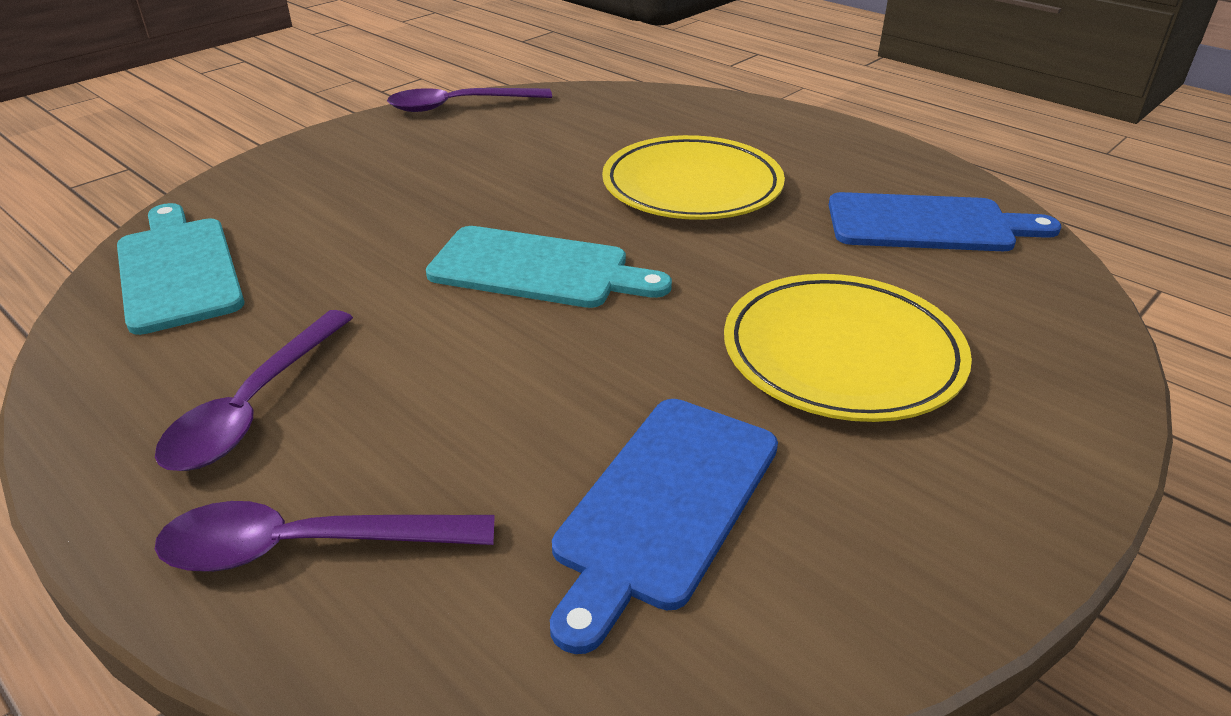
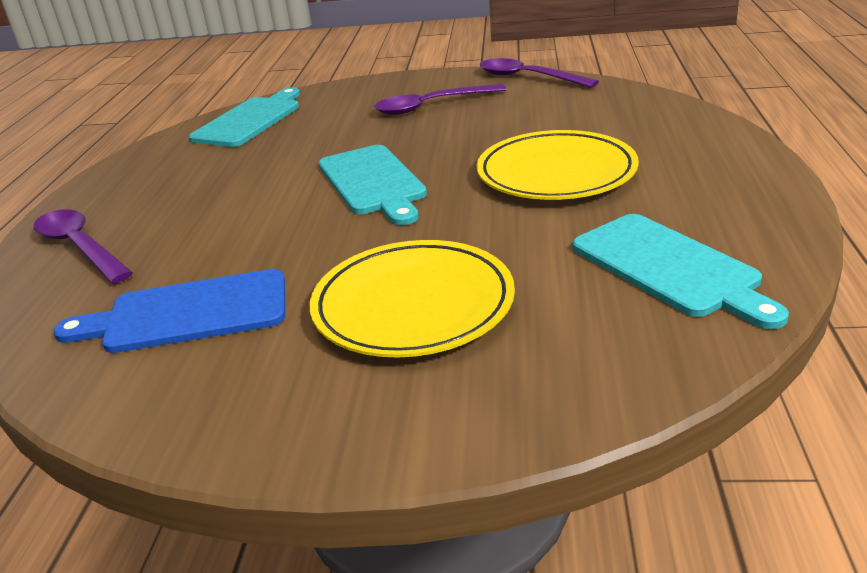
camera: 55 degrees right, 5 degrees down
purple spoon [155,310,353,471] -> purple spoon moved to [374,84,507,115]
blue cutting board [829,192,1061,251] -> turquoise cutting board [573,214,789,329]

